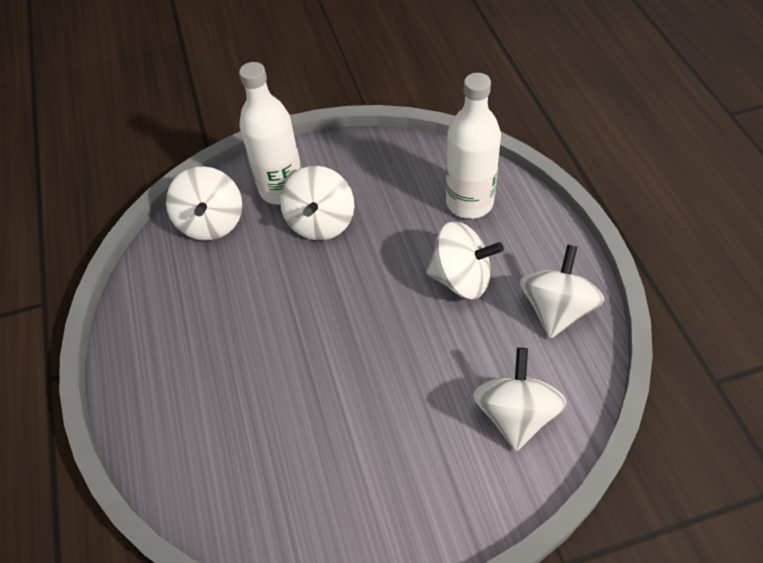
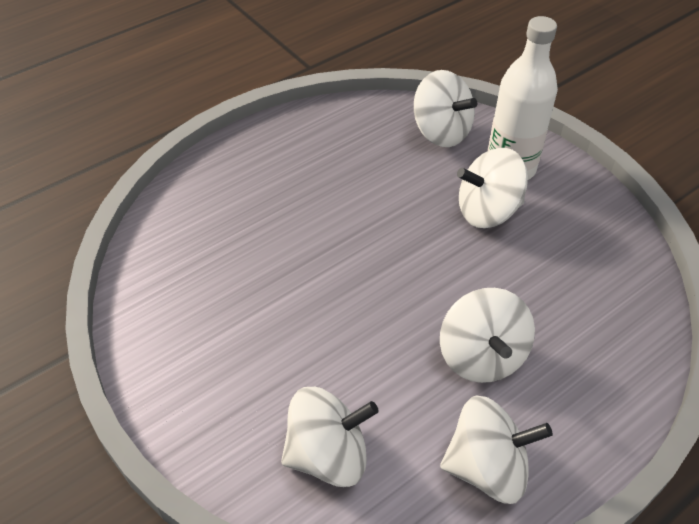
camera: 65 degrees right, 5 degrees down
white spinning top [166,166,242,241] -> white spinning top turned 105 degrees counterclockwise [414,70,477,147]
white bottle [446,73,501,219] -> none

